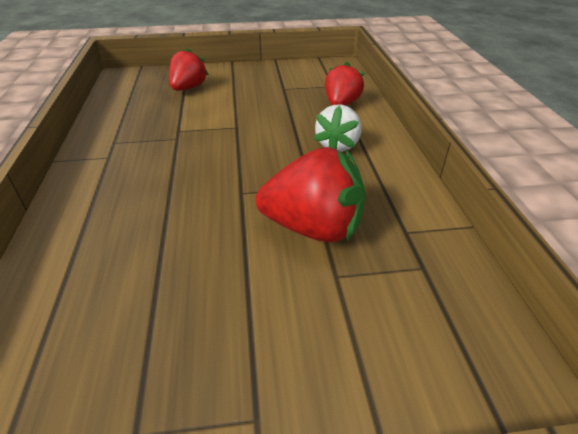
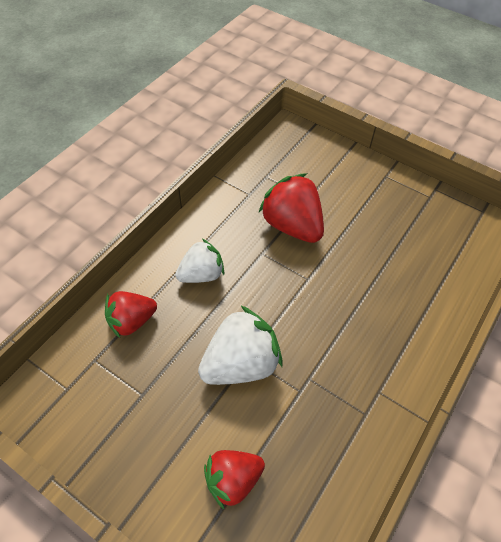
camera: 140 degrees left, 15 degrees up
none -> white strawberry [198,306,283,385]

